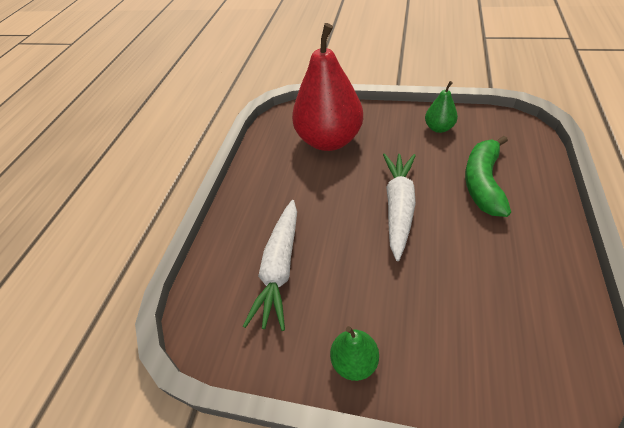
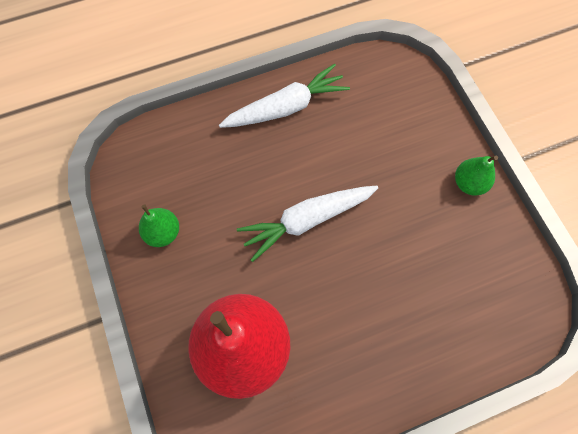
camera: 130 degrees left, 20 degrees up
white carrot [243,200,297,331] -> white carrot moved to [219,64,350,128]
green banana [465,136,511,217] -> none

